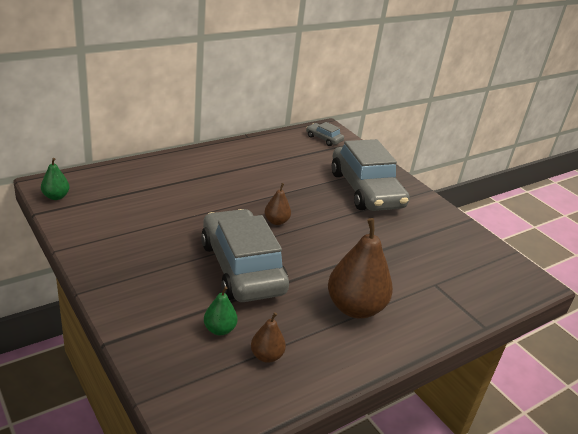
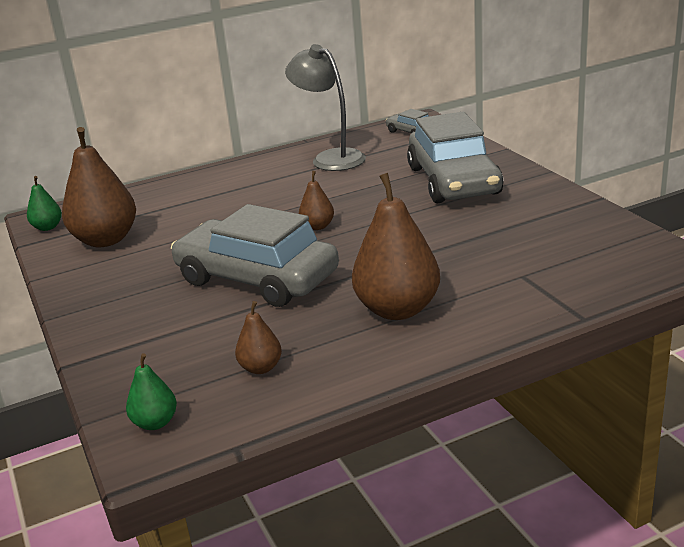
camera: 15 degrees right, 5 degrees down
grey car [201,209,289,302] -> grey car turned 45 degrees counterclockwise [171,204,339,307]
green pear [204,286,238,335] -> green pear moved to [126,353,177,430]
none -> brown pear [62,127,136,247]
none -> grey lamp [285,44,366,171]

